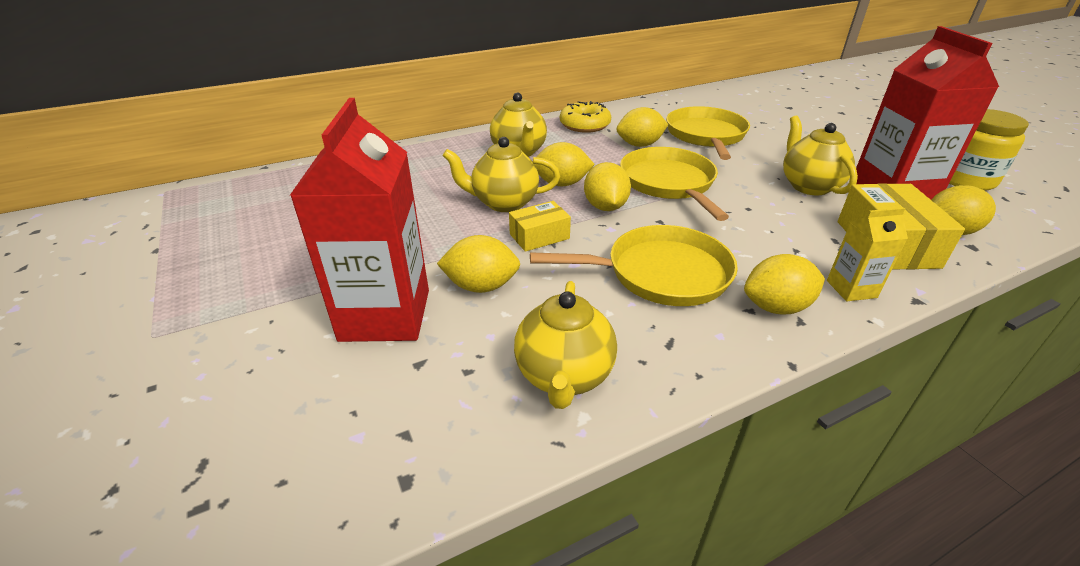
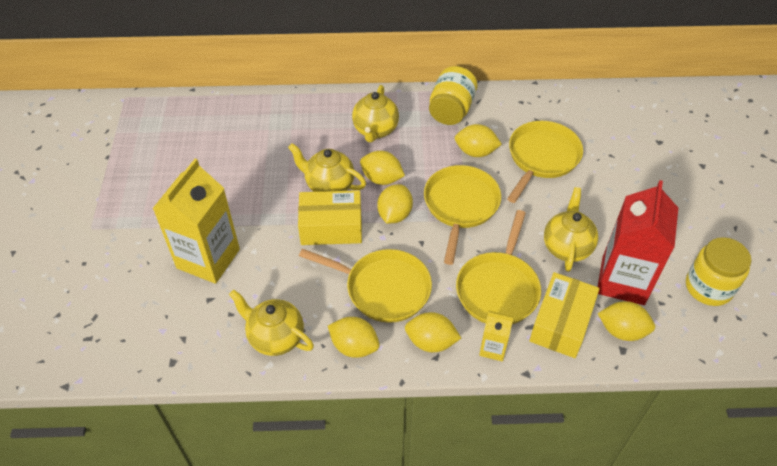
camera: 25 degrees right, 15 degrees up
red carton [290,98,429,342] -> yellow carton [152,159,240,284]
yellow lemon [437,235,520,293] -> yellow lemon moved to [328,317,380,358]
yellow box [509,201,571,252] -> yellow box [298,190,362,245], size x1.70
yellow teapot [514,281,617,409] -> yellow teapot turned 90 degrees clockwise [229,290,314,356]
yellow donut [560,101,611,133] -> yellow jar [429,66,477,125]
none -> yellow pan [456,210,541,324]

